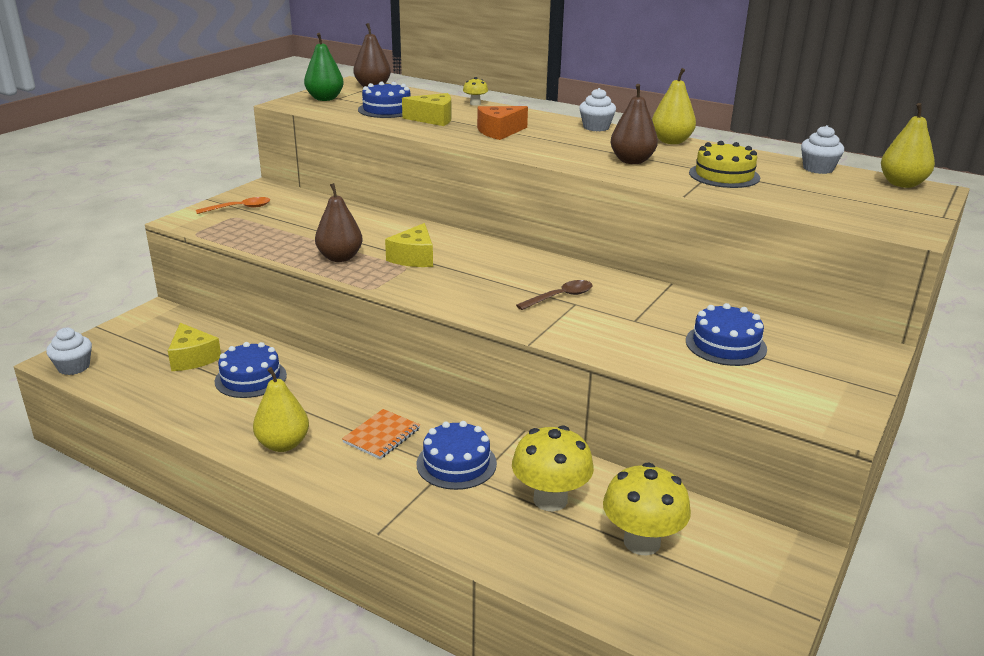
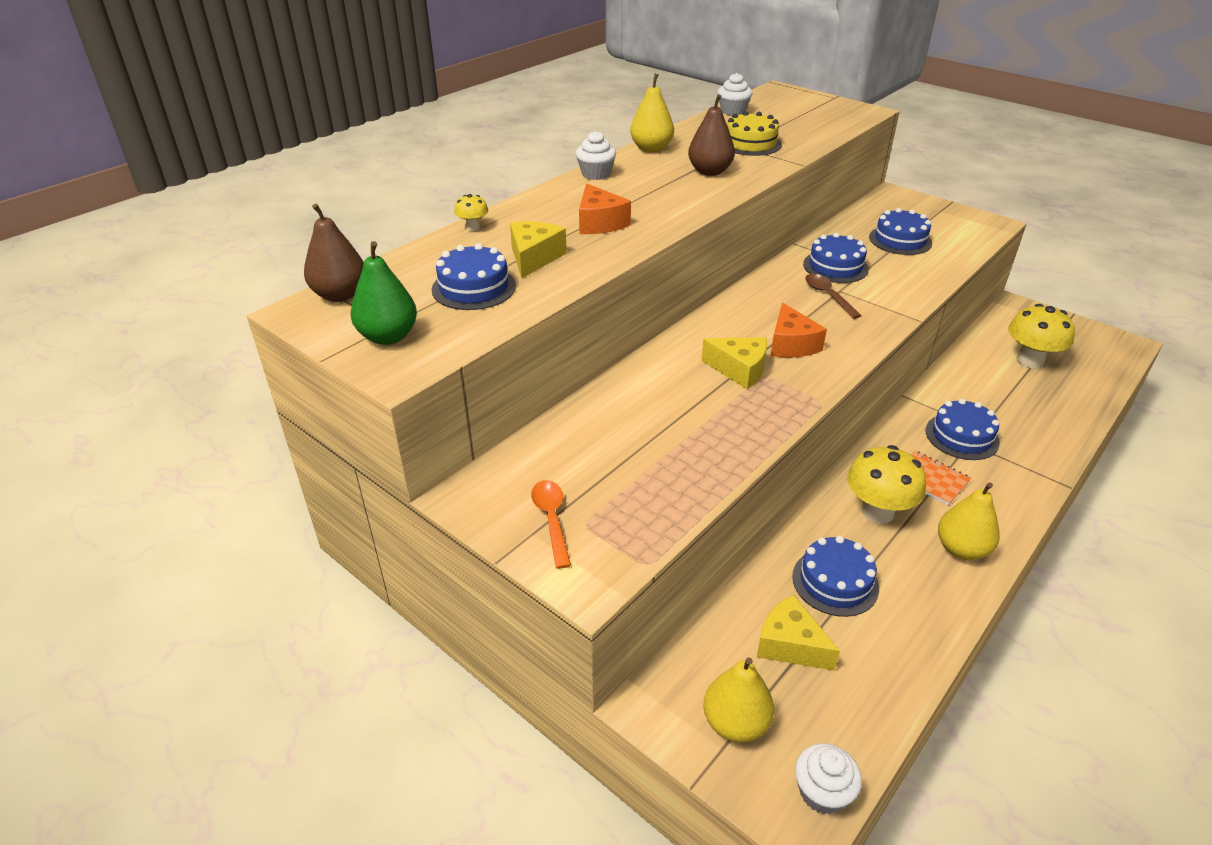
camera: 80 degrees left, 10 degrees up
yellow cheese [168,323,221,371] -> yellow cheese turned 120 degrees counterclockwise [757,595,840,671]
brown pear [315,183,363,262] -> none
yellow mushroom [512,425,594,511] -> yellow mushroom moved to [847,445,926,524]
yellow pear [881,103,935,188] -> yellow pear moved to [703,657,774,742]
none -> orange cheese [771,303,827,357]
none -> blue cake [803,233,869,283]

